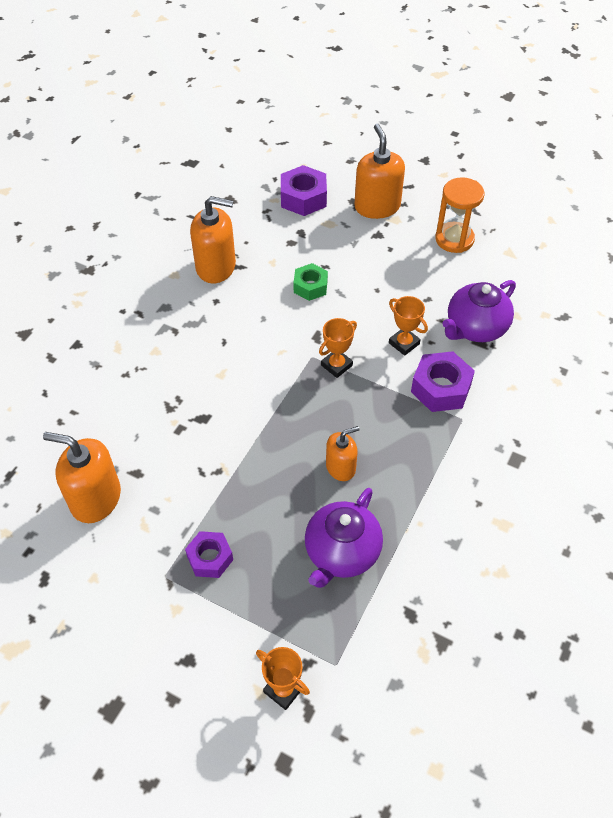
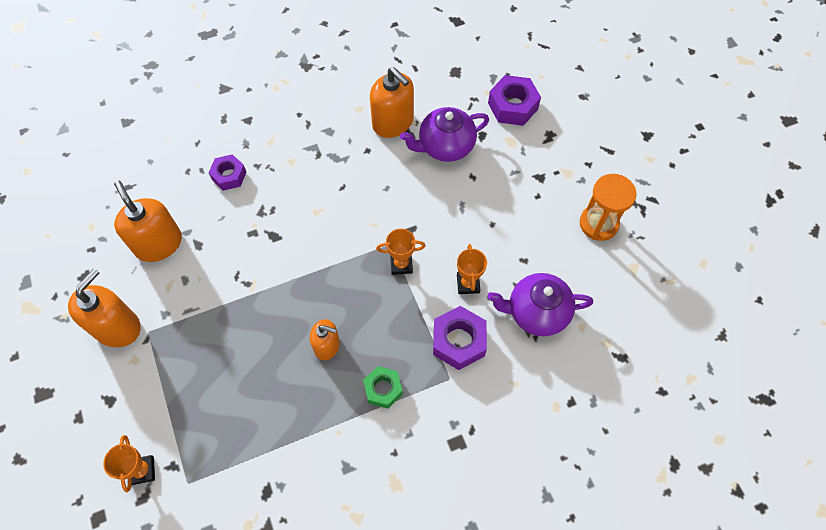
camera: 40 degrees right, 10 degrees up
purple nut [185,531,233,578] -> purple nut moved to [209,154,246,191]
green nut [293,263,328,301] -> green nut moved to [363,366,403,409]
purple teapot [305,488,383,588] -> purple teapot moved to [400,107,489,162]
orange soap dispenser [354,124,405,219] -> orange soap dispenser moved to [68,269,141,347]

